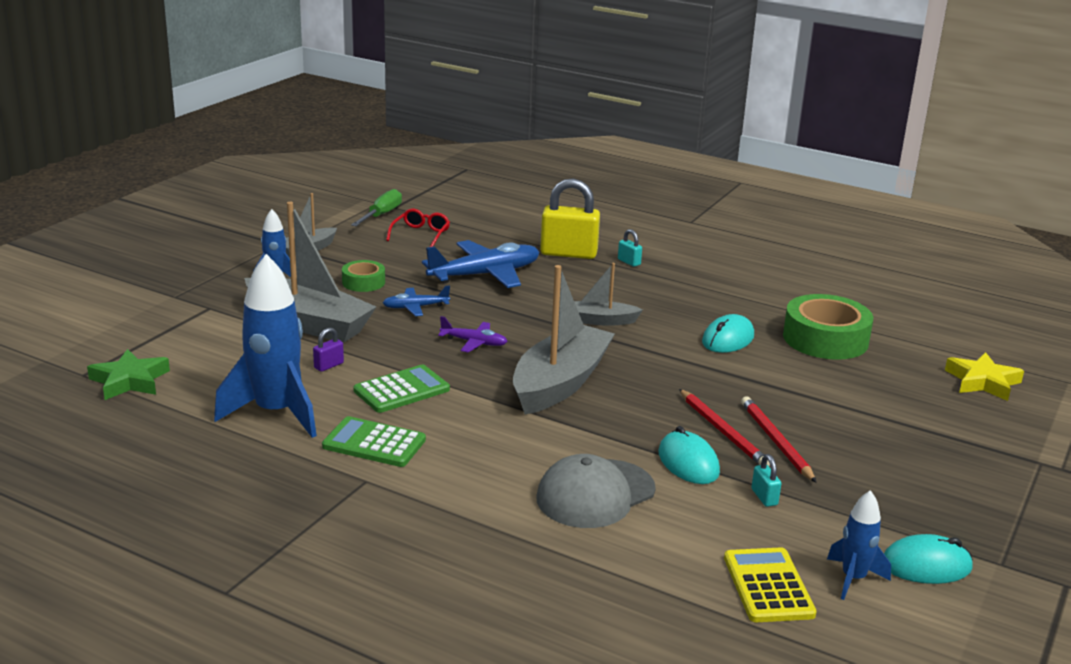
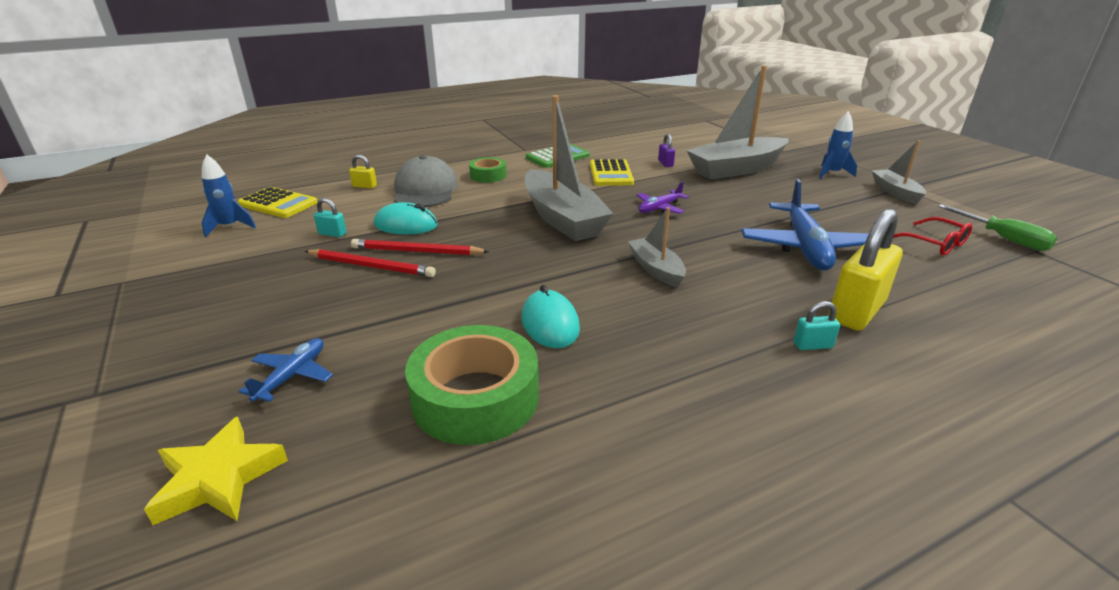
camera: 125 degrees right, 5 degrees up
green star [87,349,170,400] -> none
blue rocket [214,254,317,438] -> none
green tape [342,260,385,292] -> green tape moved to [469,157,507,183]
green calculator [353,365,450,413] -> yellow calculator [590,159,634,186]
blue plane [383,286,450,316] -> blue plane moved to [239,338,333,402]
grey boat [574,263,643,326] -> grey boat turned 60 degrees counterclockwise [628,207,686,287]
turquoise mouse [884,534,973,584] -> none
none -> yellow padlock [349,154,377,189]

